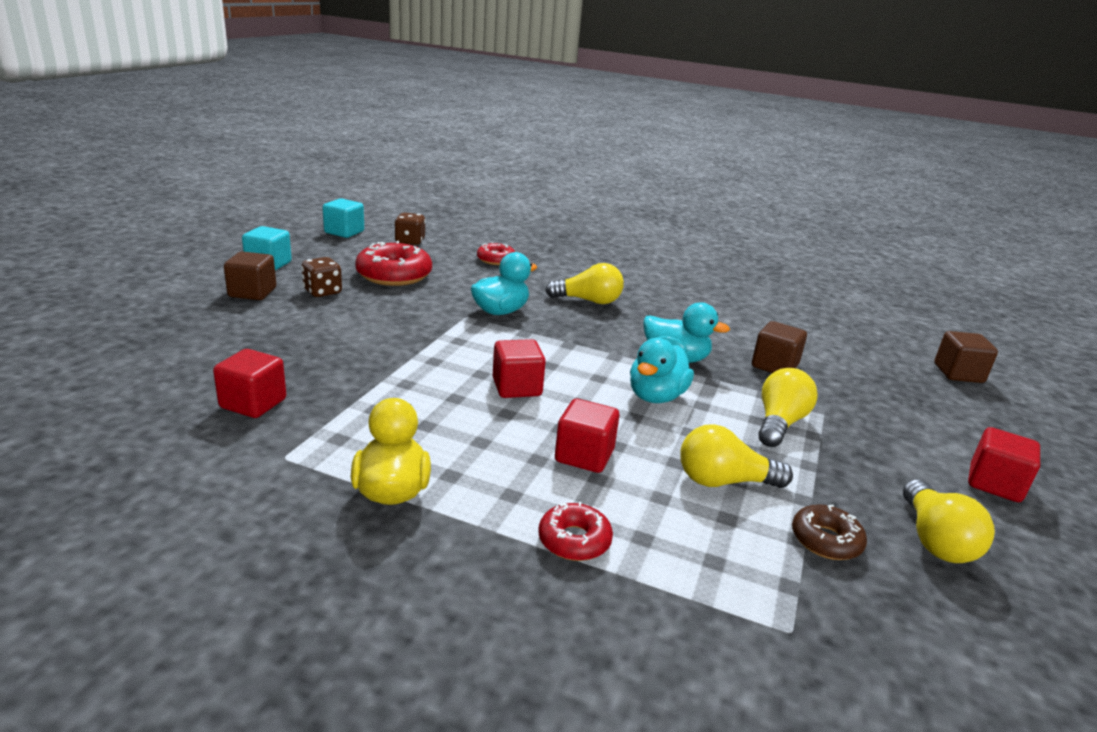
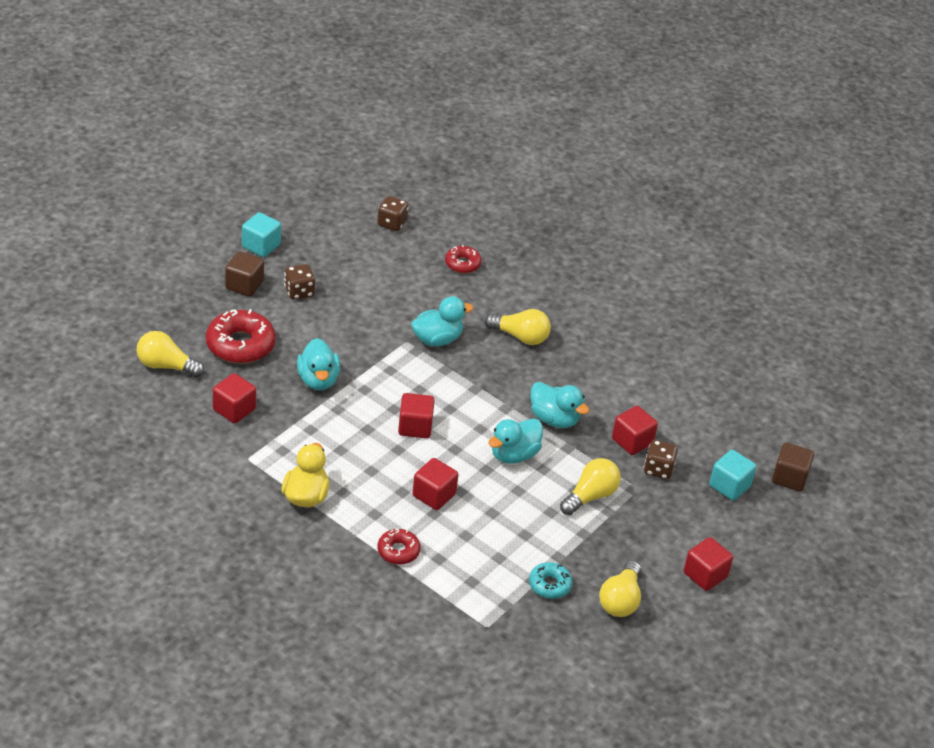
camera: 15 degrees right, 15 degrees up
turquoise cube [323,198,364,238] -> turquoise cube moved to [709,450,756,501]
red donut [355,241,432,286] -> red donut moved to [206,309,276,364]
yellow light bulb [680,424,793,488] -> yellow light bulb moved to [137,331,204,377]
brown cube [752,321,807,373] -> red cube [612,406,658,455]
brown donut [792,504,867,560] -> turquoise donut [529,562,573,599]
none -> turquoise duck [297,338,340,390]
none -> brown dice [644,440,678,479]

